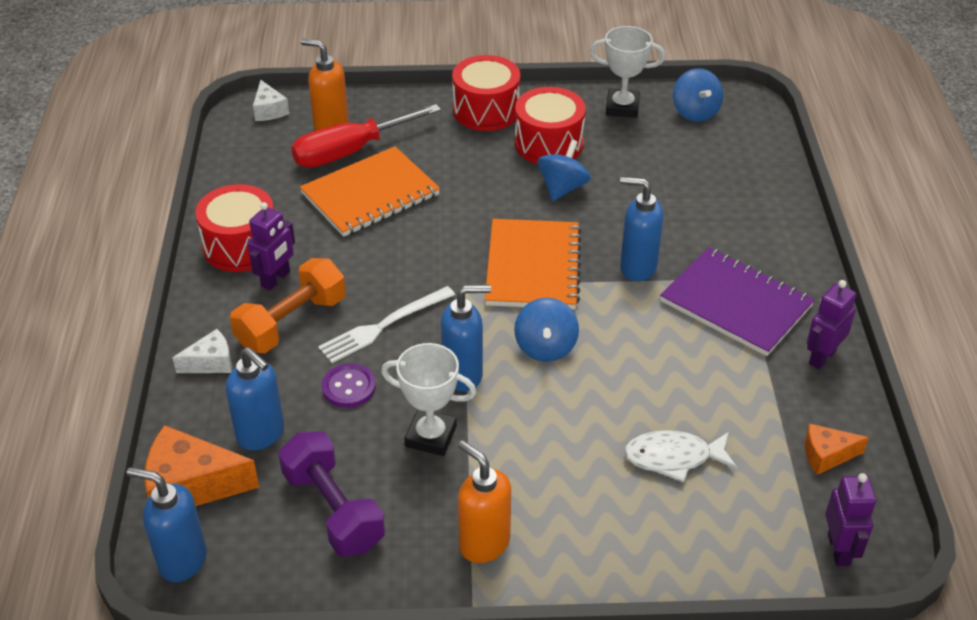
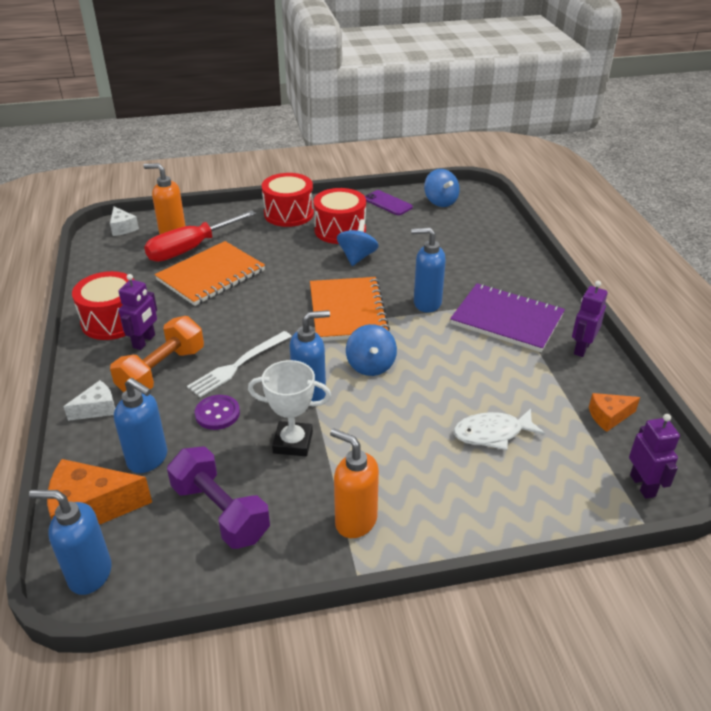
camera: 10 degrees left, 5 degrees down
white trophy [590,26,665,118] -> purple phone [365,190,413,215]

